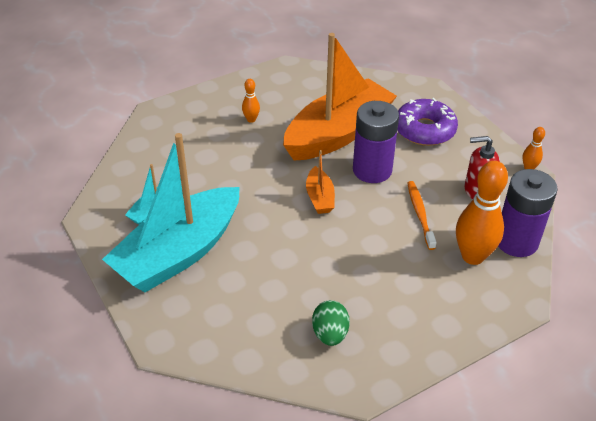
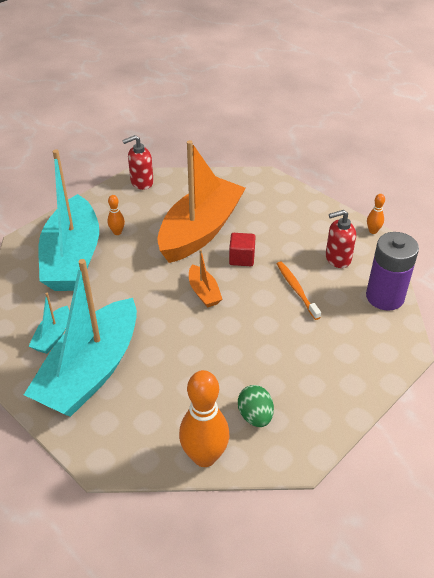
camera: 15 degrees left, 0 degrees up
purple battery [353,101,399,183] -> red cube [229,233,256,266]
purple donut [397,98,458,146] -> none
orange bowling pin [456,161,508,265] -> orange bowling pin moved to [179,370,229,467]
none -> turquoise boat [39,149,99,291]
none -> red soap dispenser [123,135,154,190]

